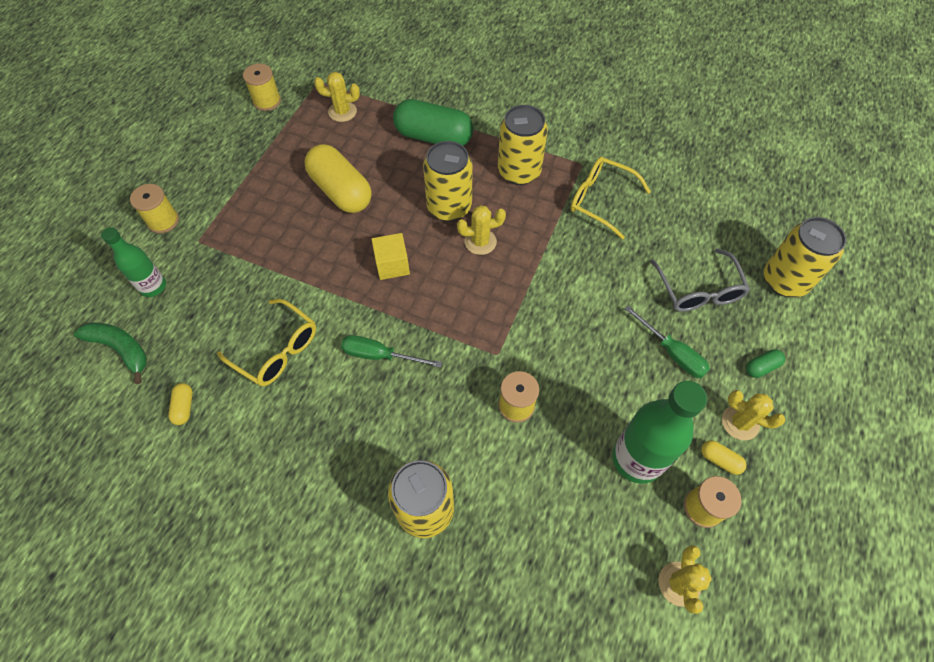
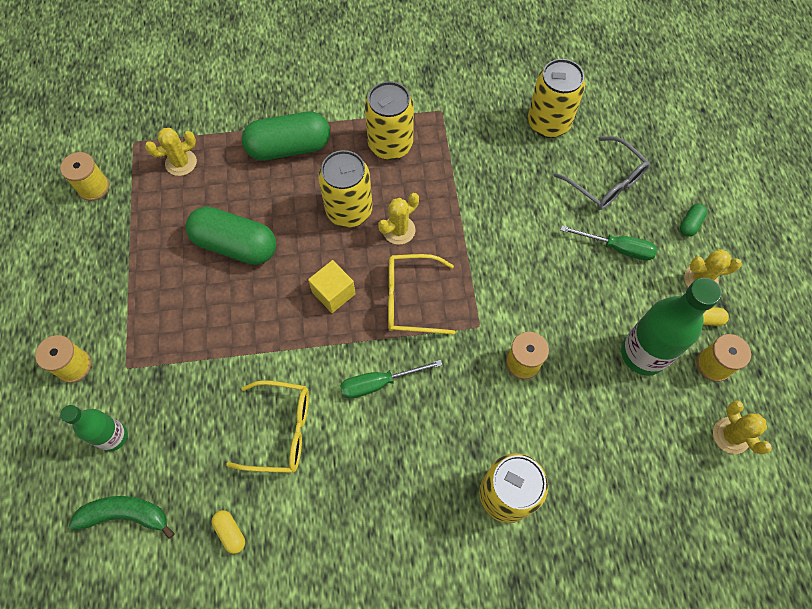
camera: 30 degrees left, 5 degrees up
yellow capsule [304,144,372,213] -> green capsule [186,206,276,265]
yellow glasses [570,157,651,239] -> yellow glasses moved to [388,254,456,334]
yellow can [764,217,846,297] -> yellow can moved to [528,59,585,138]

